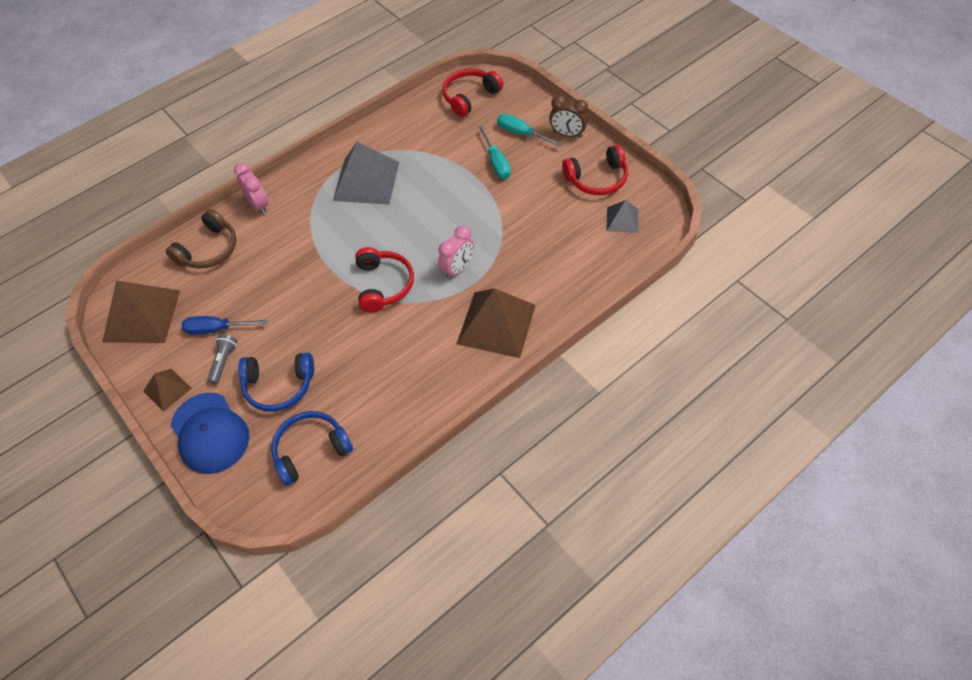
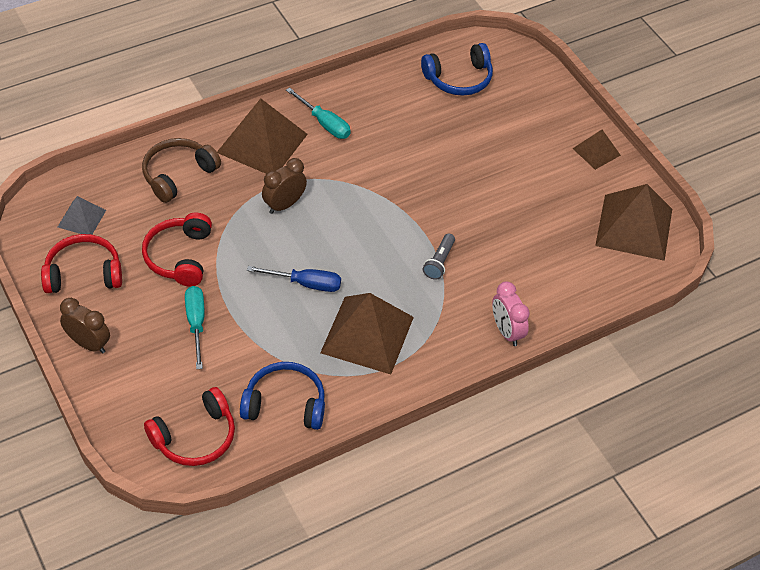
camera: 175 degrees left, 5 degrees down
brown headphones [166,209,237,269] -> brown headphones moved to [142,138,221,203]
blue cap [171,393,249,474] -> none
blue screwdriver [182,316,268,334] -> blue screwdriver moved to [247,266,341,292]
grey flashlight [207,334,237,384] -> grey flashlight moved to [423,234,455,280]
blue headphones [238,352,314,412] -> blue headphones moved to [240,362,325,430]
grey pyramid [333,141,399,205] -> brown pyramid [320,293,414,374]
red headphones [355,247,414,313] -> red headphones moved to [142,213,212,286]
pink clock [438,225,474,279] -> brown clock [262,158,307,214]
turquoise screwdriver [497,114,563,146] -> turquoise screwdriver moved to [286,87,351,139]

